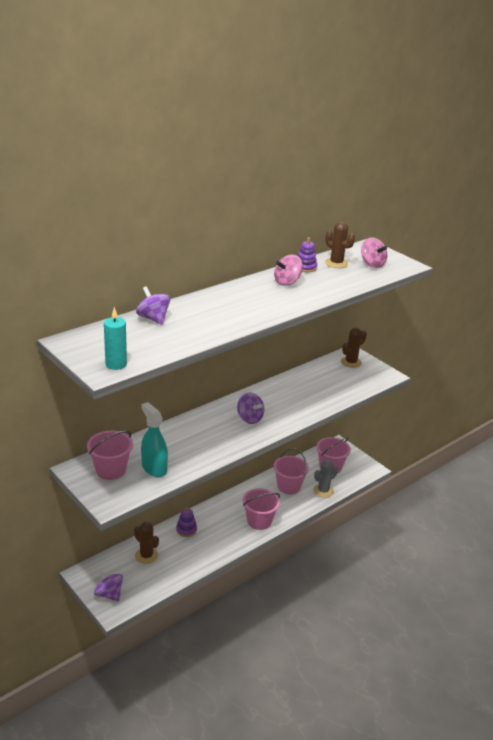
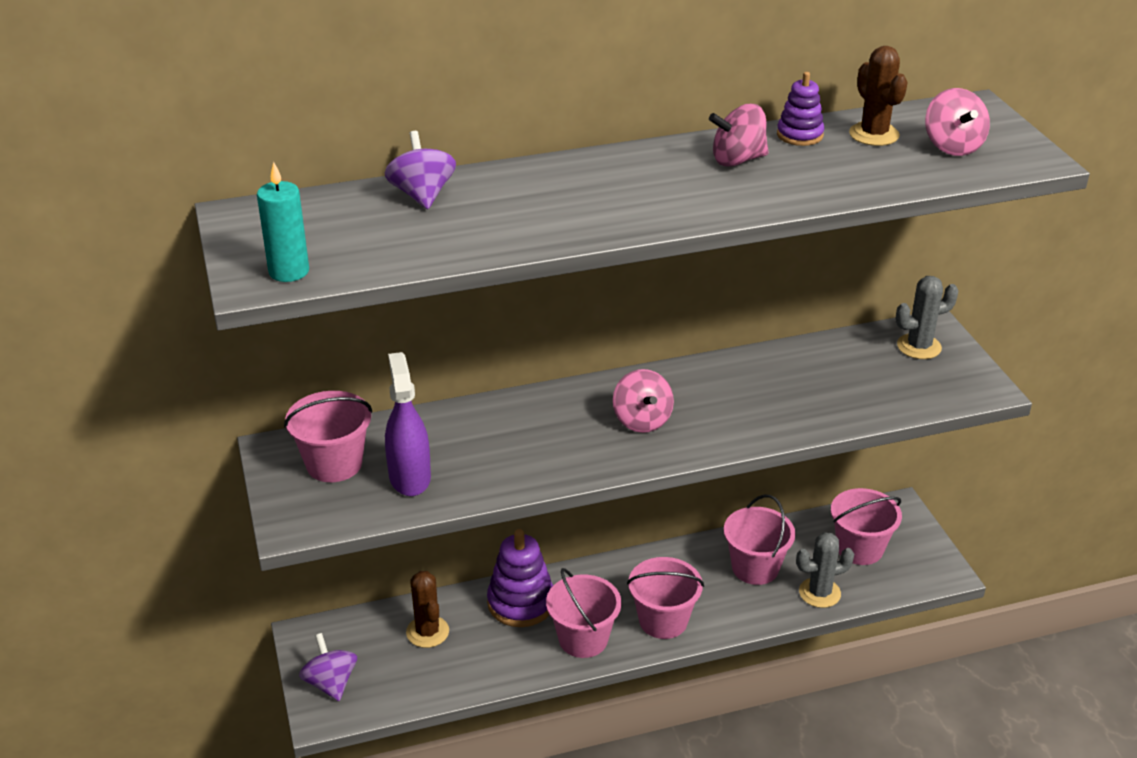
camera: 25 degrees right, 5 degrees up
turquoise spray bottle [141,402,168,477] -> purple spray bottle [385,352,431,496]
purple stacking toy [176,507,197,537] -> purple stacking toy [487,529,553,627], size x1.71
purple spinning top [237,393,265,424] -> pink spinning top [613,369,674,433]
brown cactus [341,328,367,368] -> grey cactus [896,276,958,359]
none -> pink bucket [546,568,621,658]

